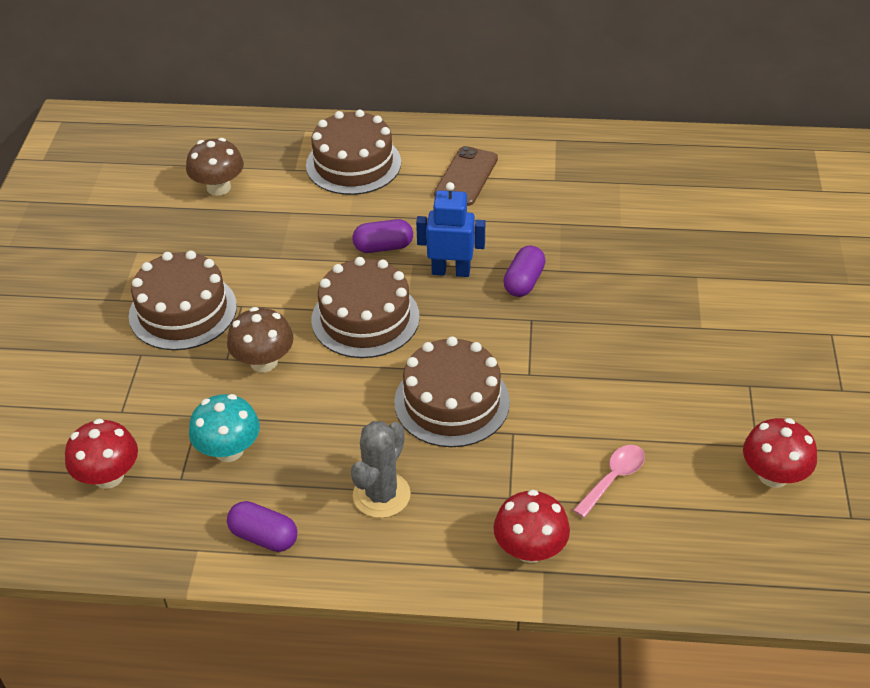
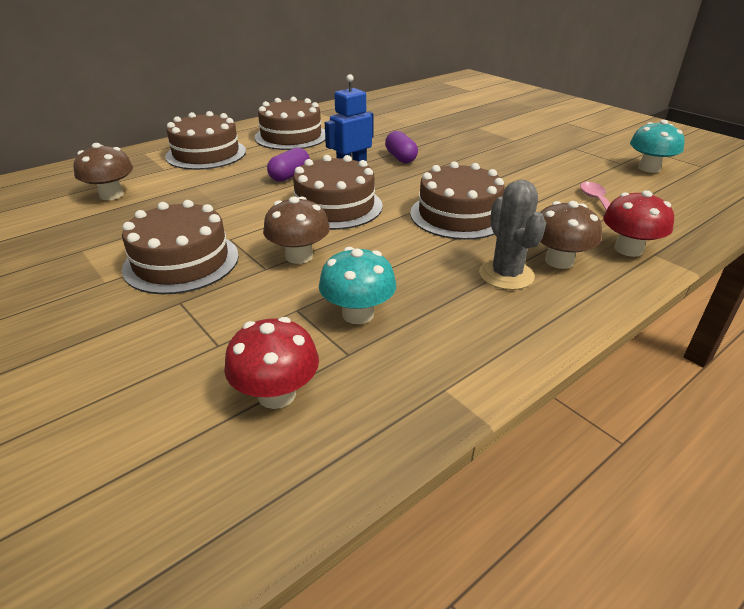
camera: 45 degrees left, 10 degrees down
purple capsule [227,501,297,552] -> none
brown phone [434,146,498,206] -> brown cake [255,97,325,150]
red mushroom [743,418,817,488] -> turquoise mushroom [630,120,685,173]
none -> brown mushroom [540,201,602,269]

